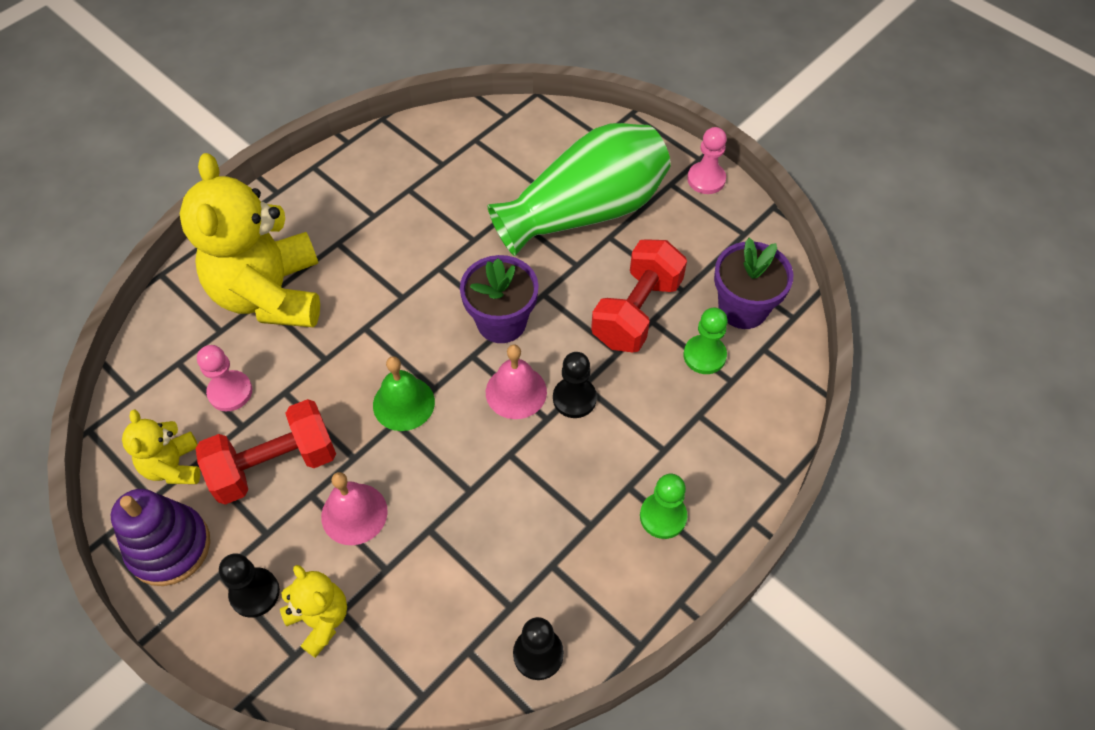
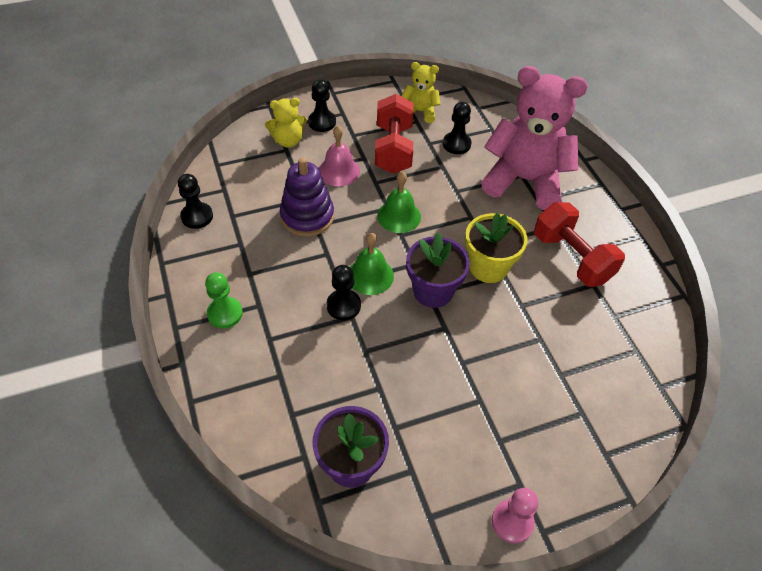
camera: 115 degrees right, 5 degrees down
purple stacking toy [111,489,210,586] -> purple stacking toy moved to [280,157,334,237]
yellow teddy bear [179,153,320,327] -> pink teddy bear [481,66,588,210]
pink pawn [197,345,252,411] -> black pawn [443,102,472,154]
pink bell [486,345,547,419] -> green bell [350,233,394,295]
green vase [487,123,671,256] -> none
red dumbbell [591,239,687,353] -> red dumbbell moved to [534,202,625,287]
green pawn [683,308,728,374] -> none
none -> yellow flower pot [465,213,528,283]

